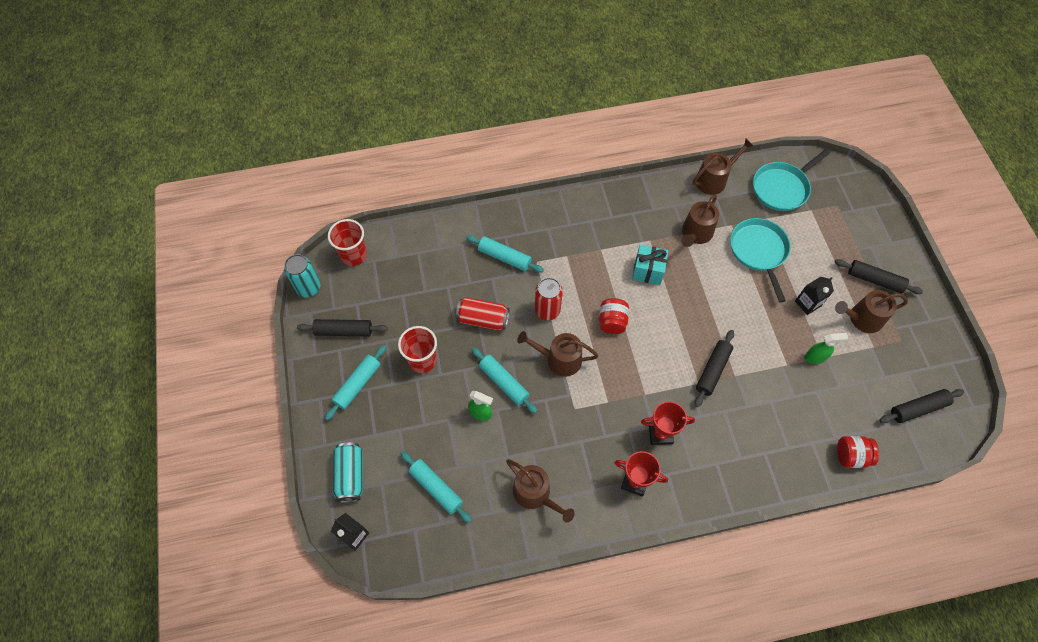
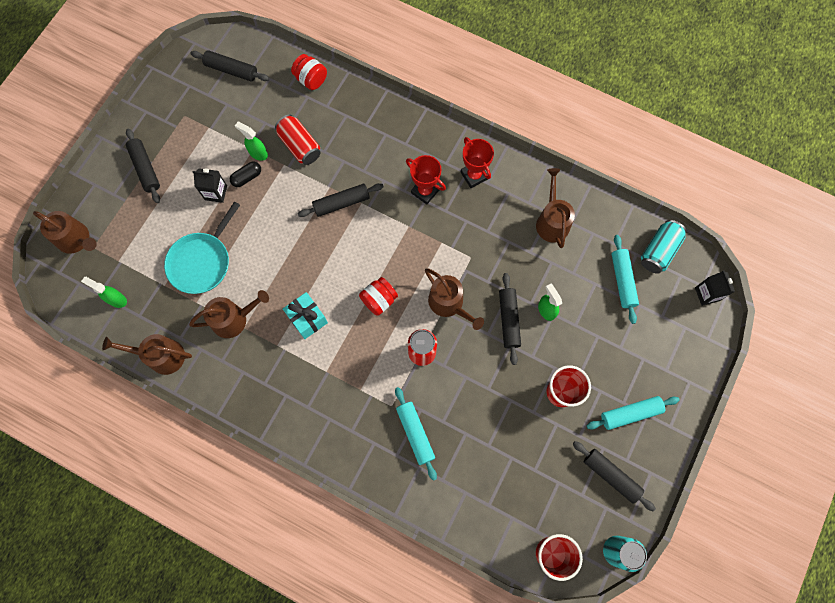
camera: 140 degrees left, 10 degrees up
turquoise can [333,443,363,503] -> turquoise can moved to [641,220,687,274]
red can [456,297,510,330] -> red can moved to [275,115,321,165]
turquoise rolling pin [472,348,537,413] -> black rolling pin [499,273,521,365]
turquoise pan [753,149,830,211] -> green spray bottle [81,277,127,308]
brown watering can [835,290,908,333] -> brown watering can moved to [33,211,97,254]
none -> black capsule [230,161,261,187]

